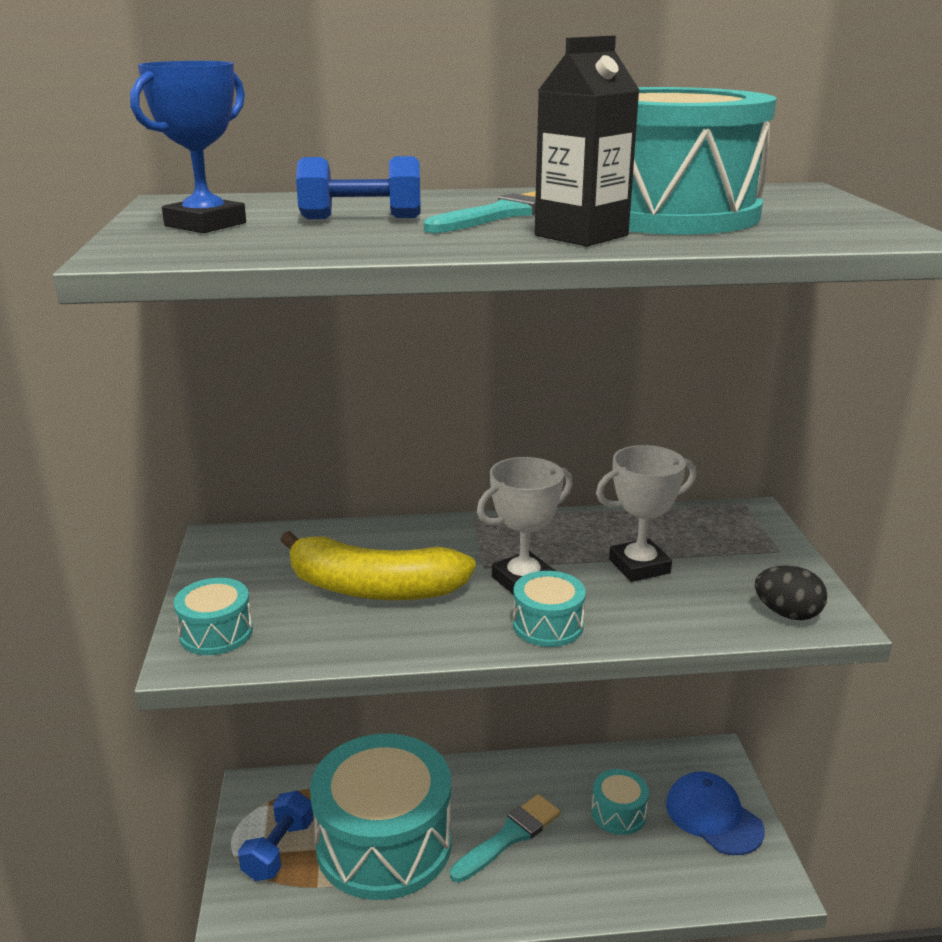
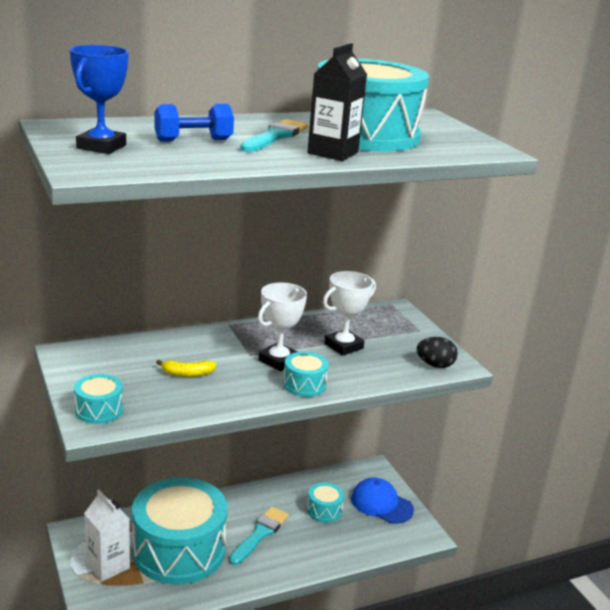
camera: 20 degrees left, 0 degrees up
blue dumbbell [238,791,314,881] -> white carton [84,490,130,581]
yellow banana [280,531,476,600] -> yellow banana [156,360,216,377], size x0.44

